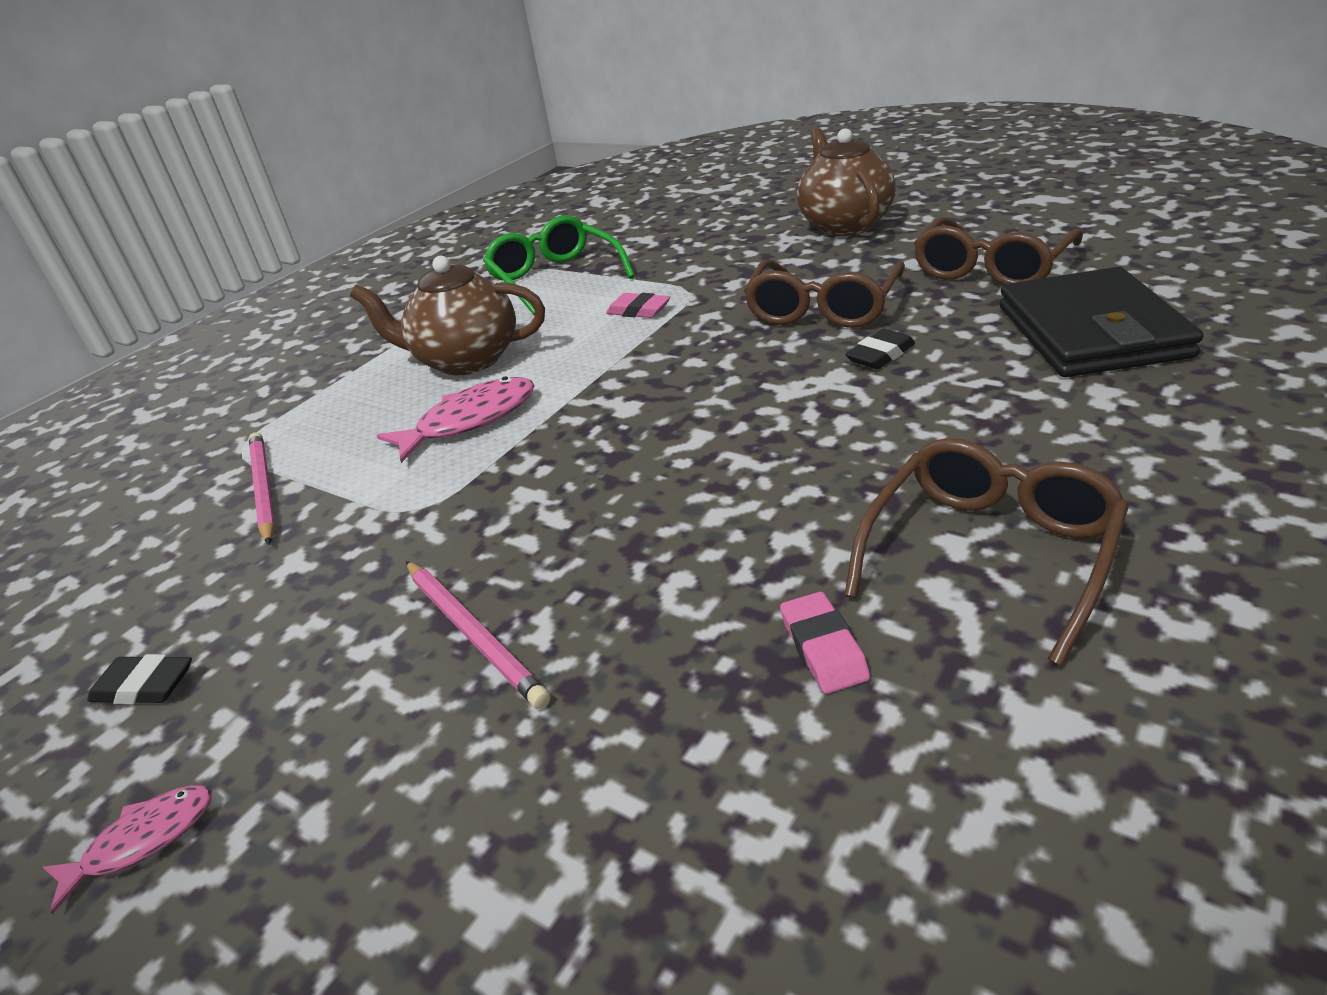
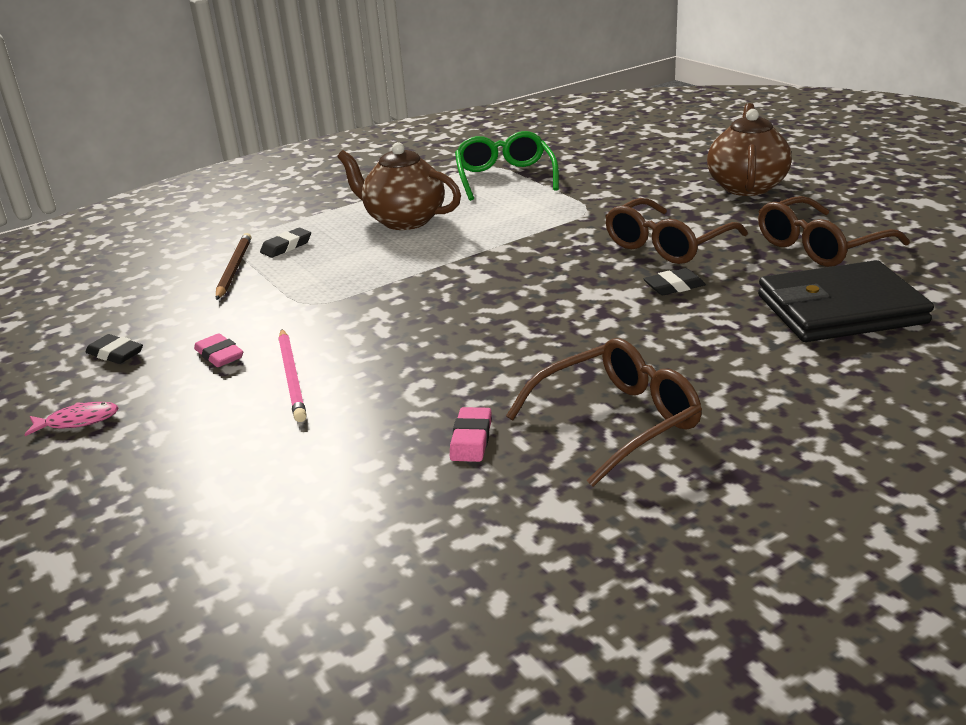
camera: 20 degrees right, 5 degrees down
pink pencil [249,432,276,545] -> brown pencil [216,233,251,300]
pink fish [376,376,534,463] -> none
pink eraser [606,293,671,318] -> pink eraser moved to [194,333,243,367]
black wallet [999,267,1203,377] -> black wallet turned 60 degrees clockwise [758,260,934,342]
none -> black eraser [260,228,311,258]

